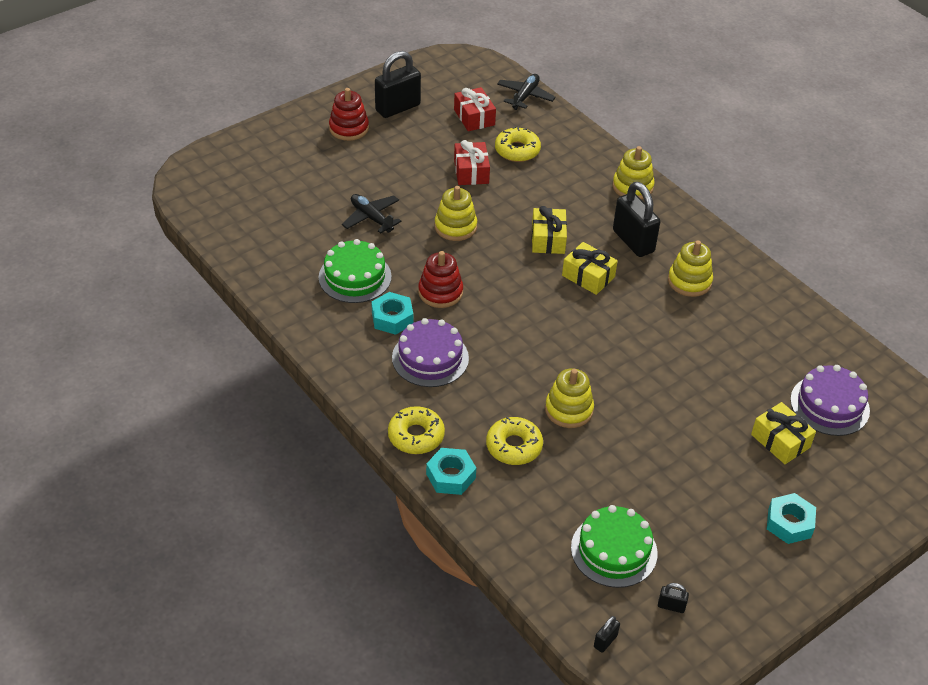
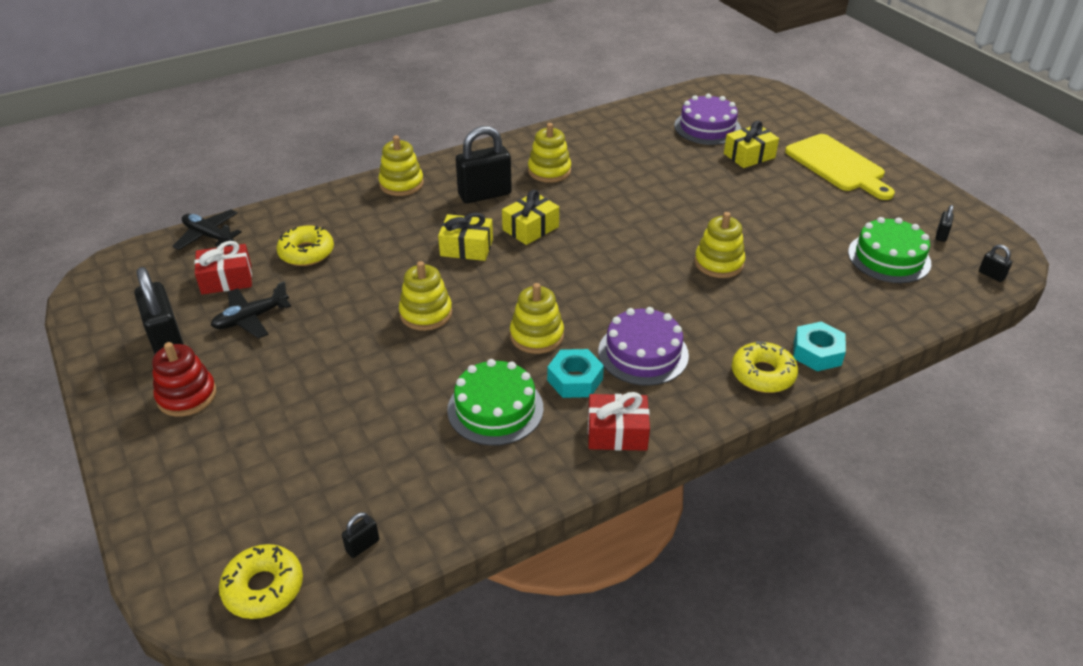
camera: 80 degrees left, 5 degrees down
black plane [342,194,402,234] -> black plane moved to [211,282,291,339]
red stacking toy [418,251,463,308] -> yellow stacking toy [510,283,564,354]
red gift [454,140,490,185] -> red gift moved to [588,392,650,451]
yellow donut [486,416,543,465] -> yellow donut moved to [219,544,303,619]
turquoise nut [767,493,816,544] -> yellow cutting board [785,134,895,200]
none -> black padlock [342,512,379,558]

